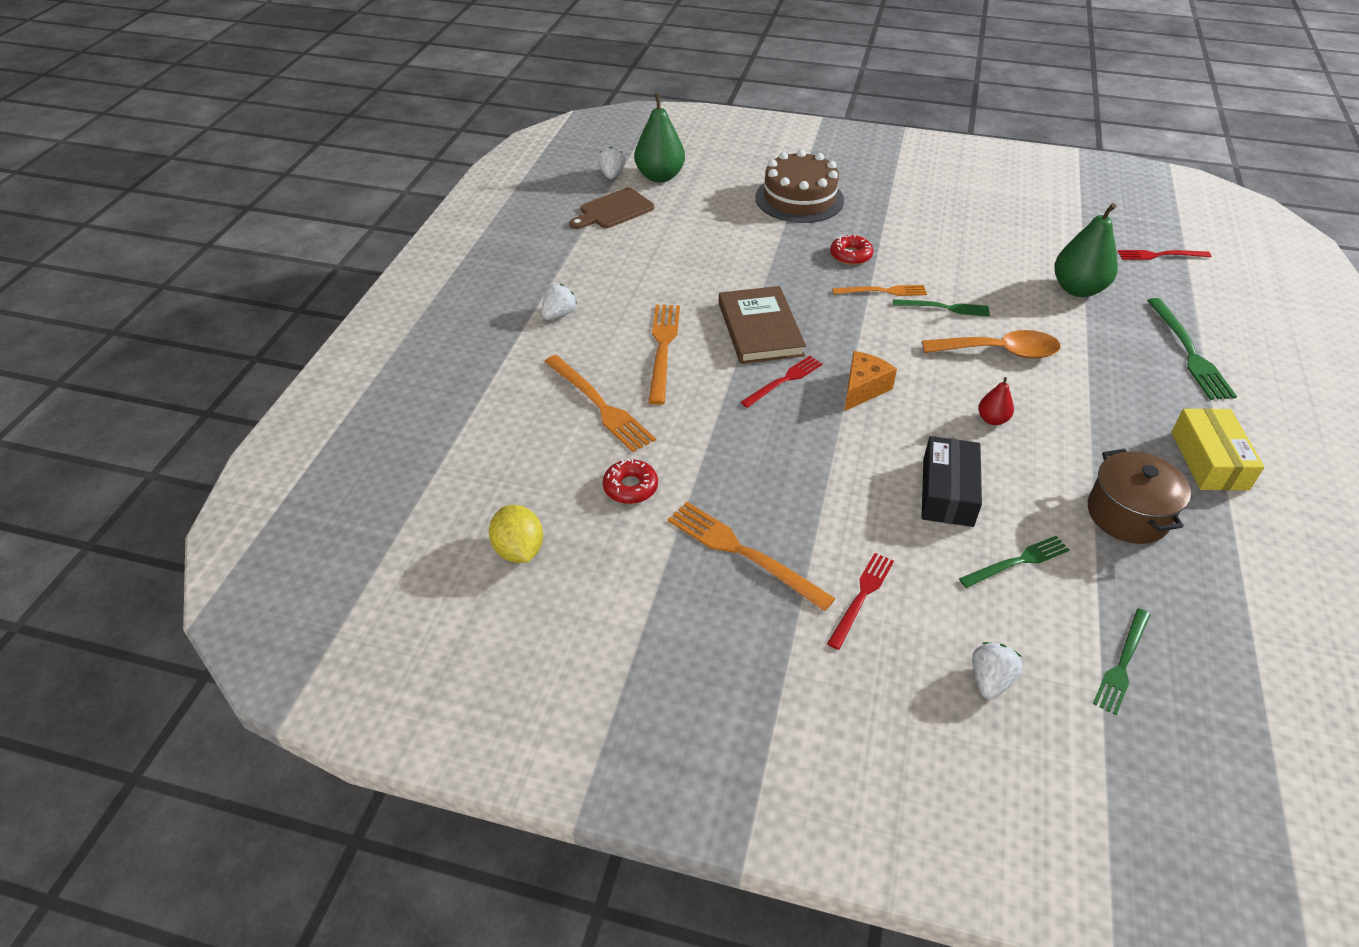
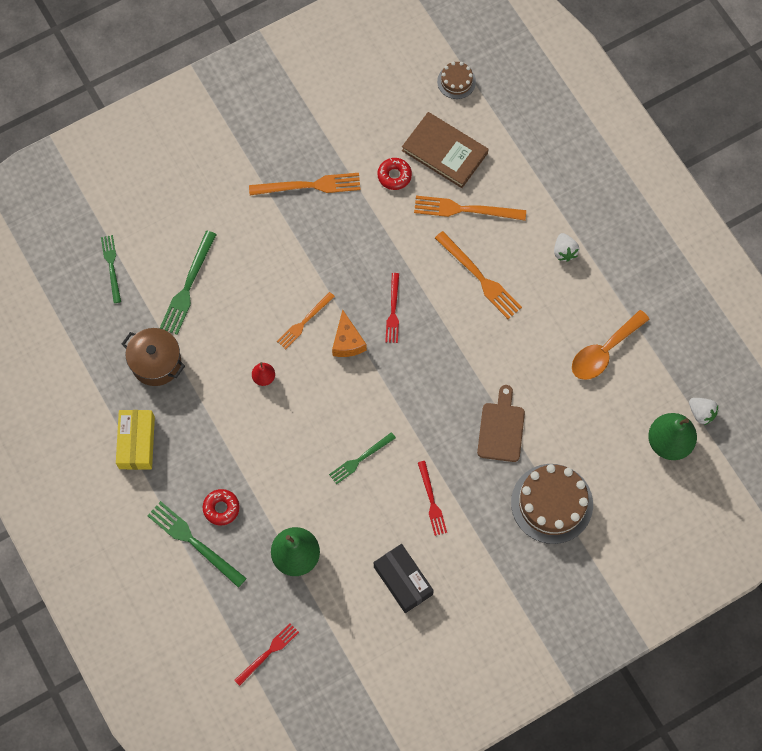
camera: 135 degrees right, 25 degrees up
yellow lemon [489,505,543,563] -> none
brown cutting board [569,188,654,229] -> brown cutting board moved to [477,385,525,462]
brown book [719,286,806,364] -> brown book moved to [402,112,489,188]
red fork [827,553,894,650] -> red fork moved to [418,461,447,536]
red donut [830,235,873,265] -> red donut moved to [203,489,240,526]
orange fork [832,285,927,296] -> orange fork moved to [277,292,335,349]
orange spoon [922,330,1060,359] -> orange spoon moved to [572,310,650,380]
black box [922,436,982,527] -> black box moved to [374,544,434,613]
green fork [959,536,1070,588] -> green fork [160,231,217,335], size x1.54
white strawberry [972,642,1023,699] -> none
yellow box [1171,408,1265,490] -> yellow box turned 45 degrees clockwise [116,410,155,470]
none -> brown cake [437,61,476,99]

